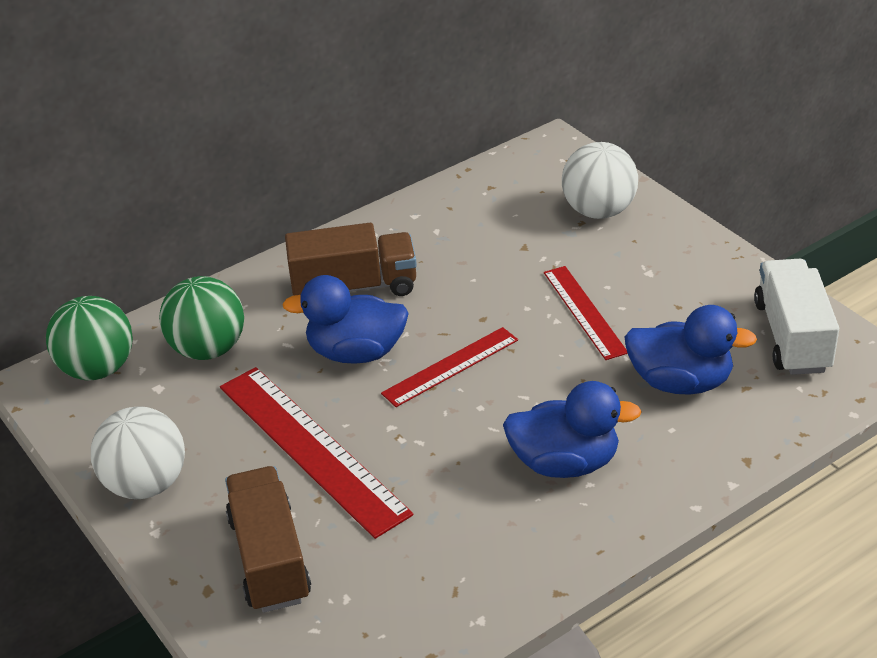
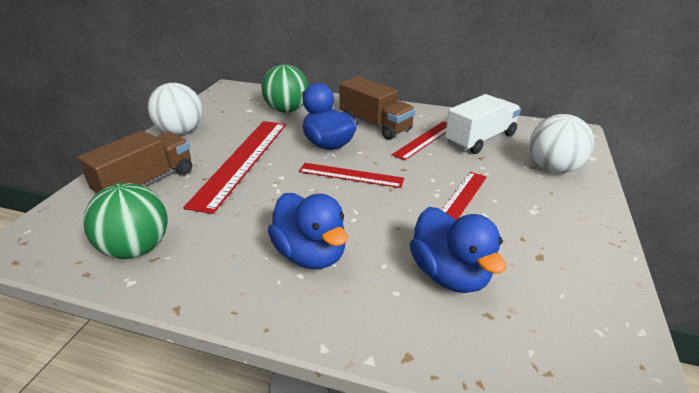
camera: 50 degrees right, 5 degrees down
green ball [46,296,133,380] -> green ball moved to [83,183,168,259]
white truck [754,259,839,375] -> white truck moved to [445,94,521,154]
none -> red ruler [392,121,447,161]

